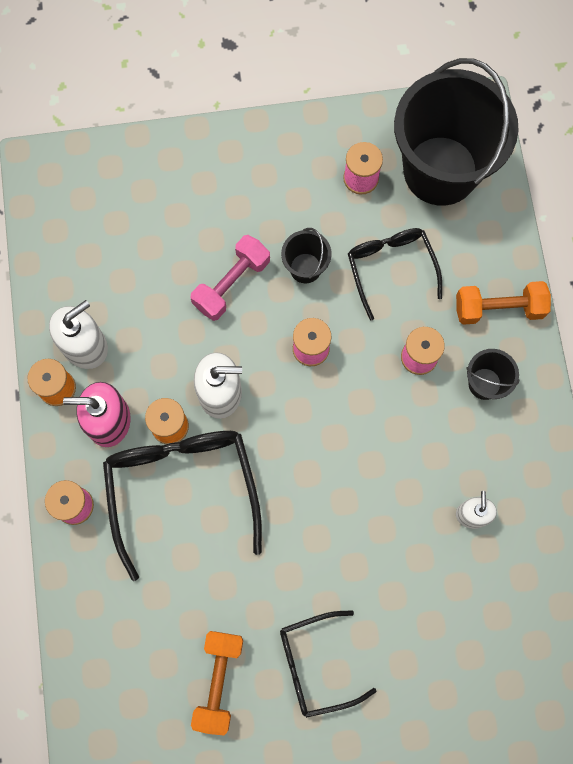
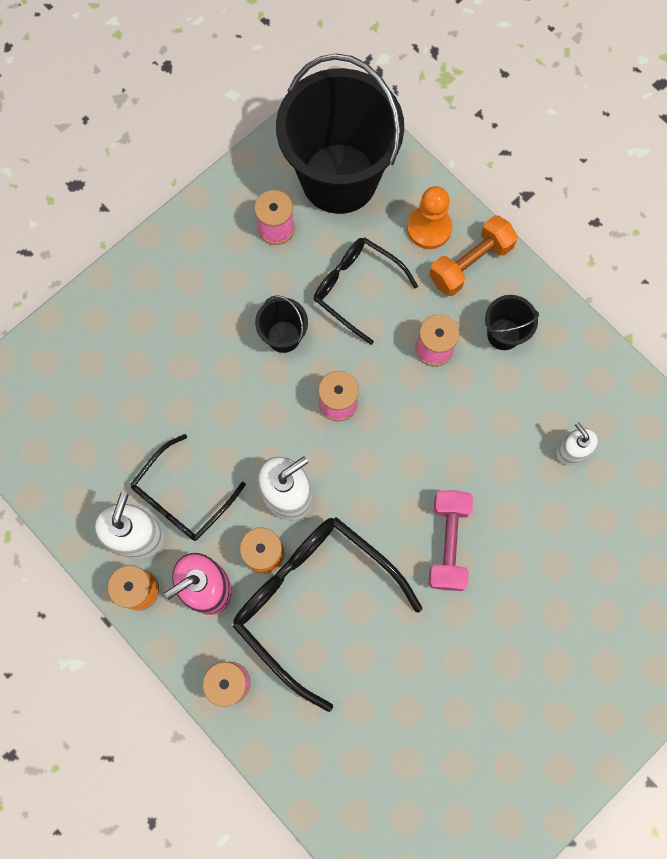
camera: 35 degrees left, 0 degrees up
pink dumbbell [190,235,270,321] -> pink dumbbell moved to [428,490,473,591]
orange dumbbell [191,631,243,736] -> none
black glasses [280,610,376,718] -> black glasses moved to [131,434,246,541]
none -> orange pawn [407,186,452,249]

